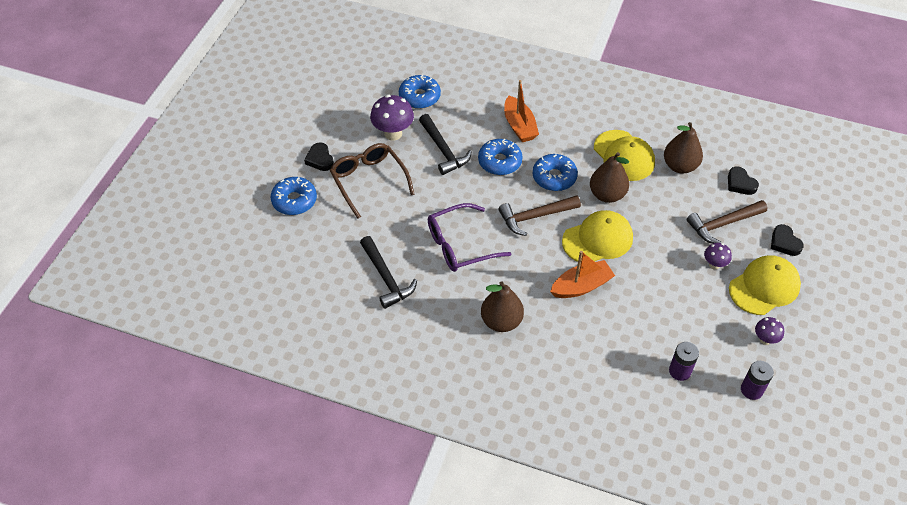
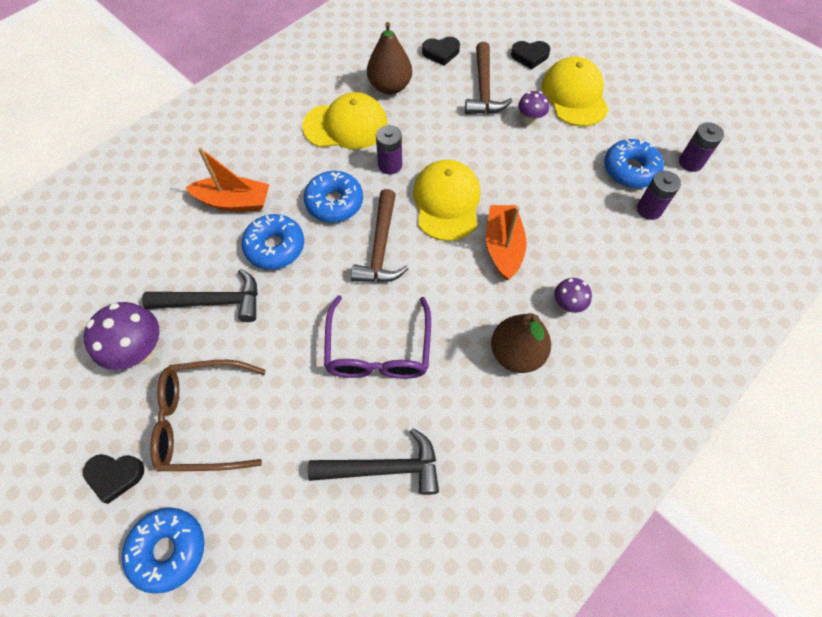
camera: 65 degrees left, 10 degrees up
blue donut [399,75,441,109] -> blue donut moved to [604,139,664,188]
brown pear [590,152,629,203] -> purple battery [376,125,402,175]
purple mushroom [755,317,784,345] -> purple mushroom moved to [554,278,592,313]

